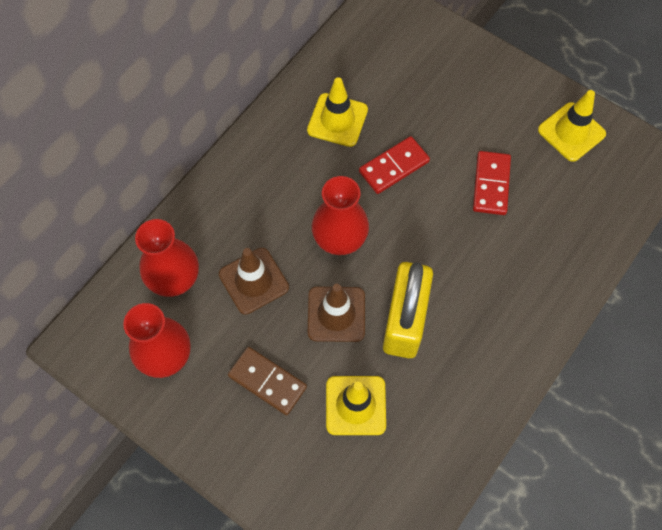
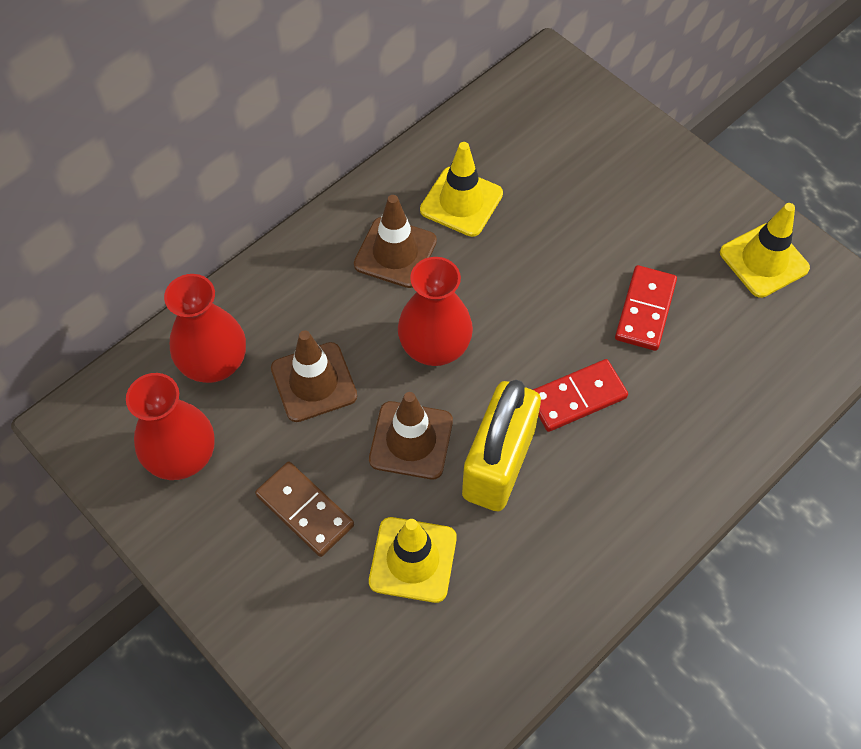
camera: 10 degrees right, 5 degrees down
red domino [359,136,430,194] -> red domino moved to [533,359,628,432]
none -> brown traffic cone [354,195,437,288]

